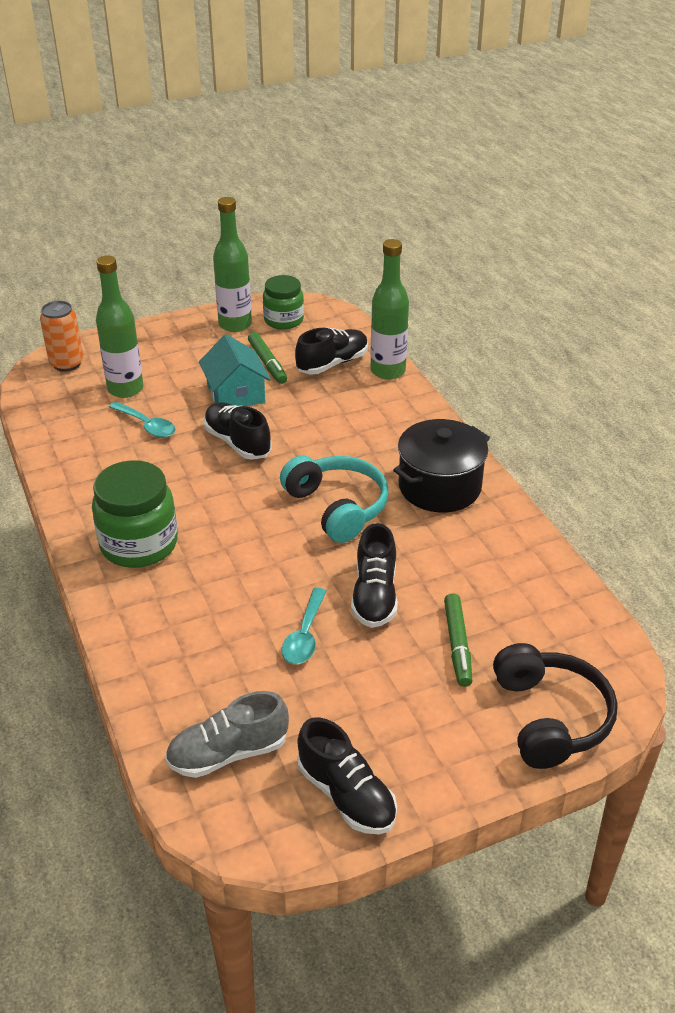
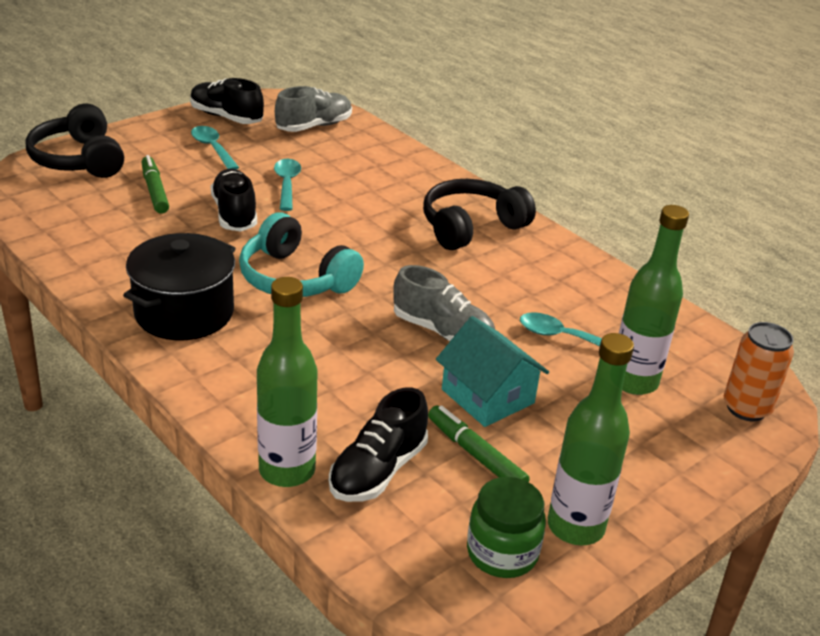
camera: 160 degrees right, 5 degrees down
green jar [92,460,178,568] -> black headphones [423,179,536,250]
black shoe [204,402,272,460] -> grey shoe [393,265,495,341]
none -> turquoise spoon [191,126,239,170]

